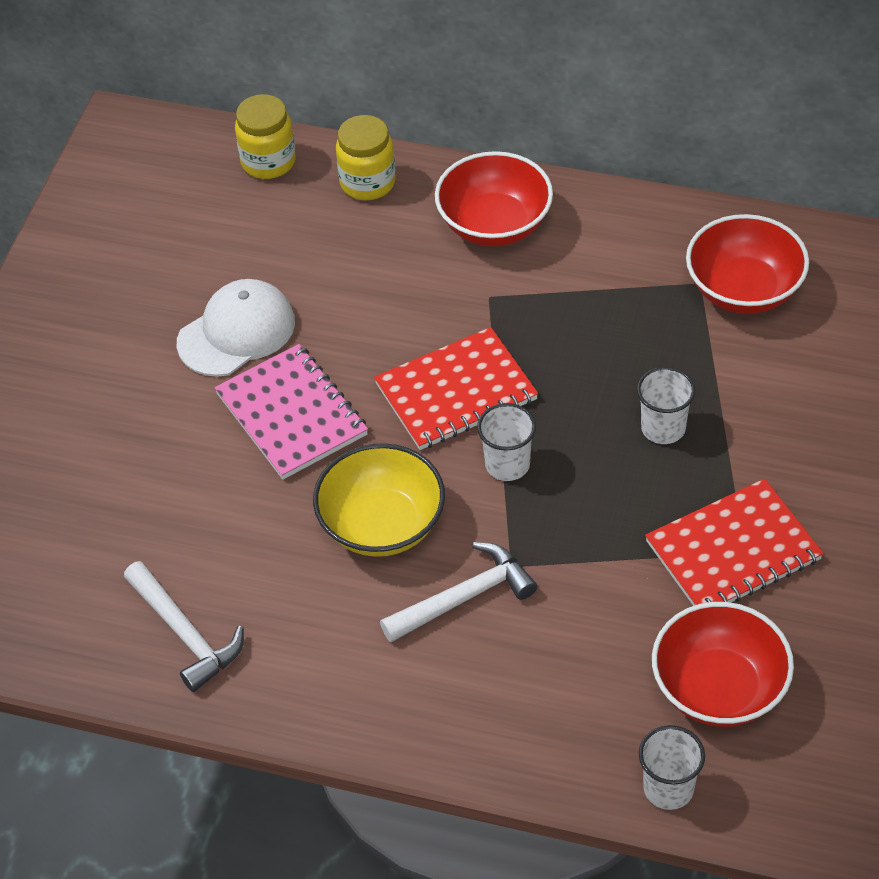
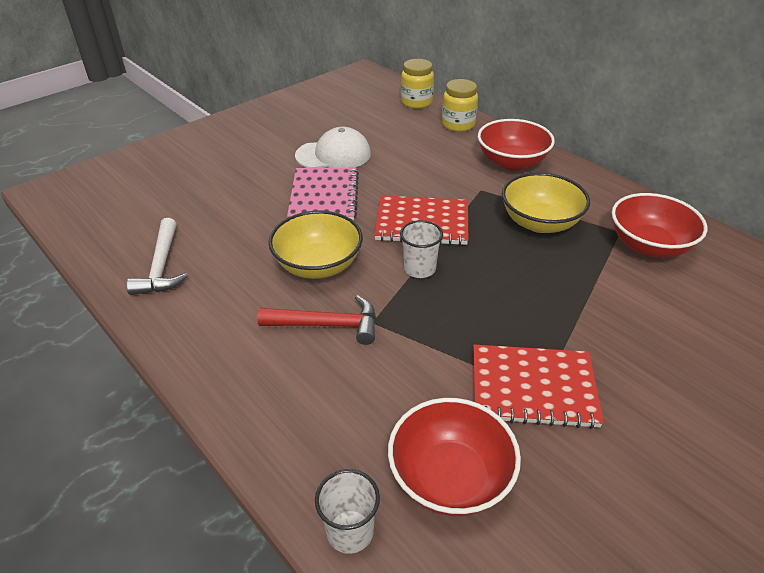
camera: 30 degrees right, 10 degrees down
white hammer [380,542,537,642] -> red hammer [257,295,376,345]
white cup [637,367,695,444] -> none
none -> yellow bowl [502,173,590,233]

